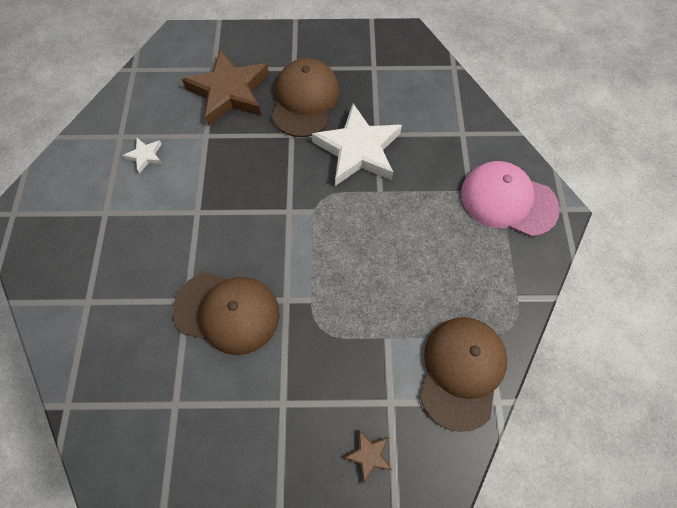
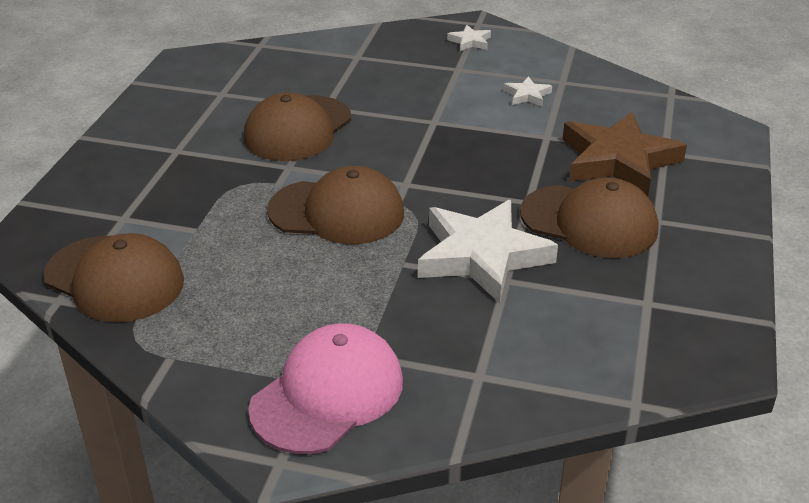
camera: 105 degrees right, 30 degrees down
brown star [343,430,392,483] -> none
none -> brown cap [267,166,404,244]
none -> white star [447,25,491,51]

